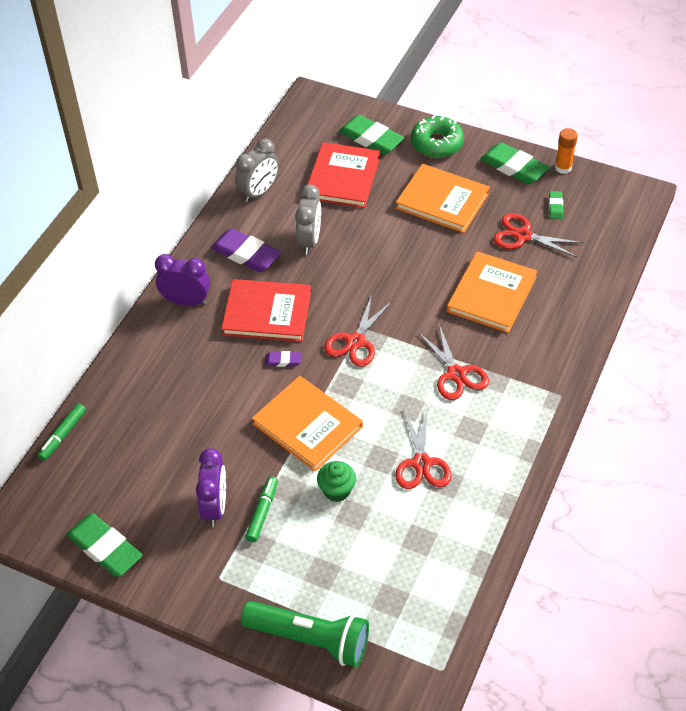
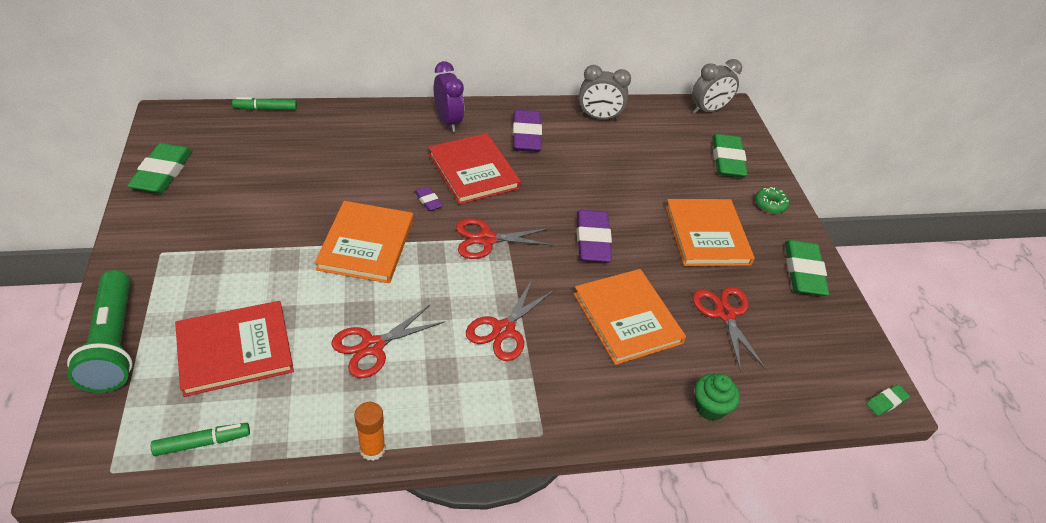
camera: 50 degrees right, 5 degrees down
purple clock [196,448,226,526] -> none
green marker [245,476,278,542] -> green marker moved to [151,423,250,456]
grey clock [295,185,321,254] -> grey clock moved to [692,59,742,114]
red book [307,142,380,208] -> red book moved to [175,301,294,397]
green cupcake [317,461,356,502] -> green cupcake moved to [695,374,740,421]
green donut [411,115,464,158] -> green donut [755,187,789,214], size x0.57
orange book [447,251,537,333] -> orange book turned 75 degrees clockwise [573,269,686,365]
green eraser [549,191,563,219] -> green eraser moved to [866,385,910,416]
orange glue stick [555,128,578,174] -> orange glue stick moved to [355,402,386,461]
none -> purple eraser [577,210,612,263]

